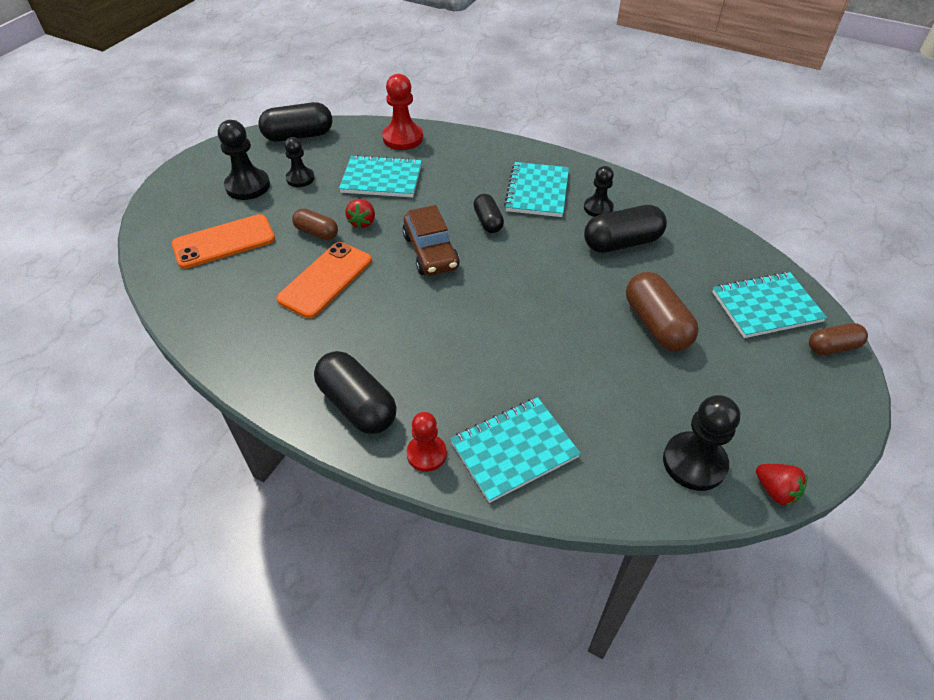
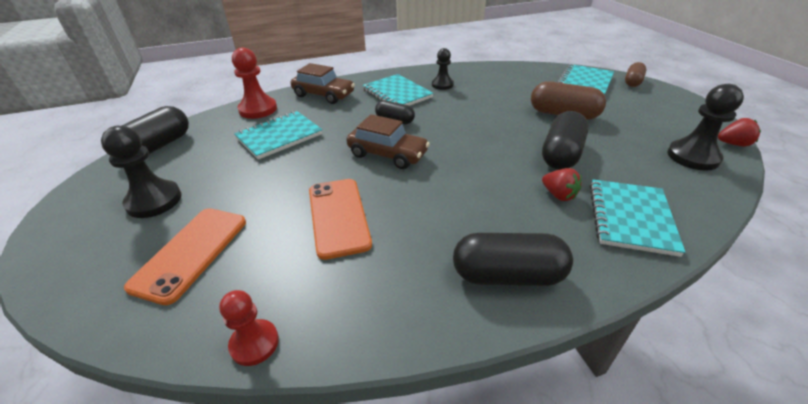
camera: 45 degrees left, 10 degrees down
black pawn [284,137,315,187] -> none
brown capsule [292,208,338,240] -> none
red strawberry [345,199,375,229] -> red strawberry moved to [542,168,582,201]
red pawn [407,412,447,472] -> red pawn moved to [219,290,279,366]
black capsule [584,205,667,253] -> black capsule moved to [542,111,589,170]
none -> brown car [291,63,355,104]

